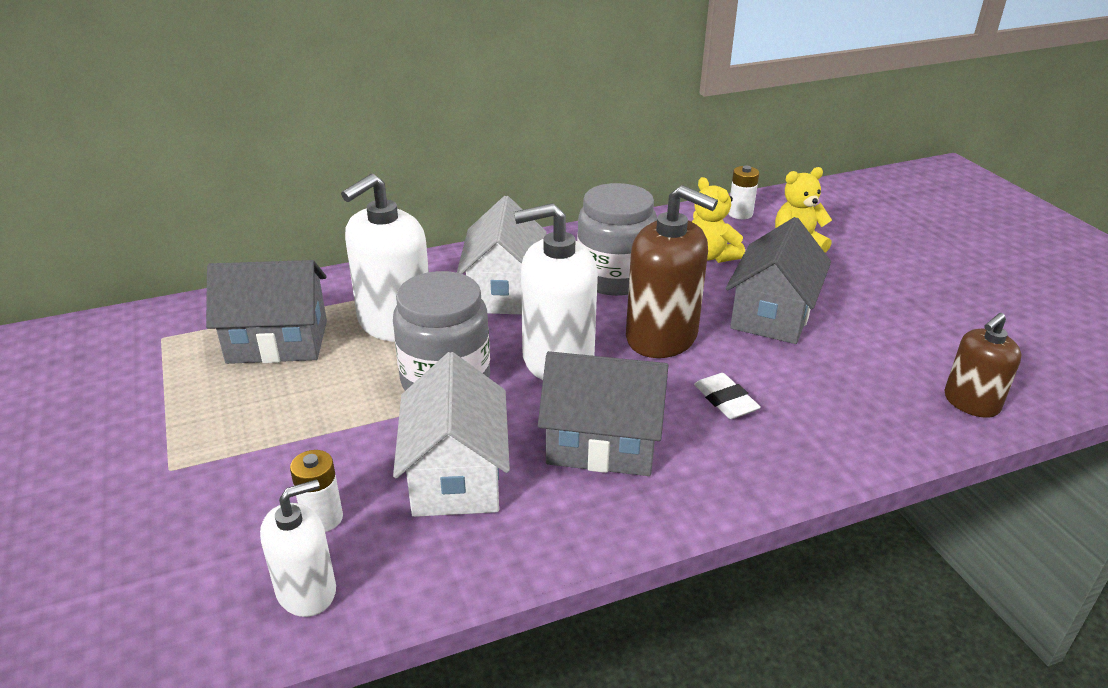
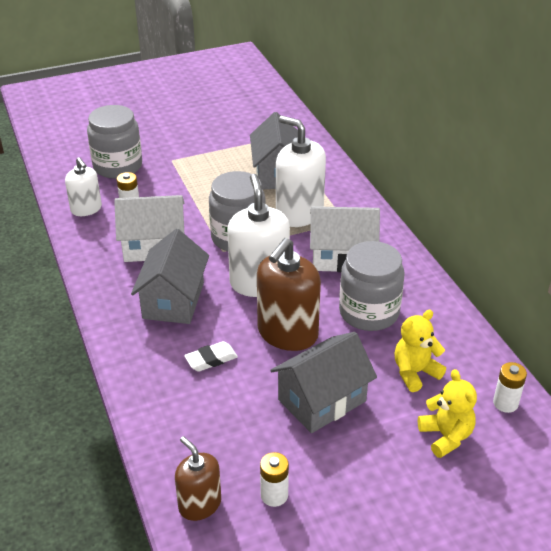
camera: 90 degrees right, 5 degrees up
grey house [726,217,831,344] -> grey house turned 60 degrees counterclockwise [270,332,377,433]
none -> grey jar [87,105,142,179]
none -> white battery [260,452,289,507]

